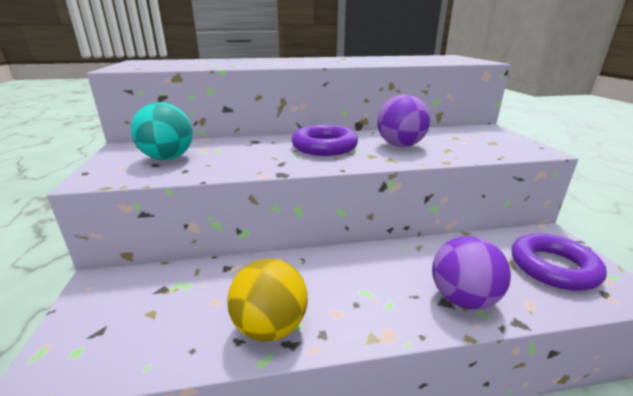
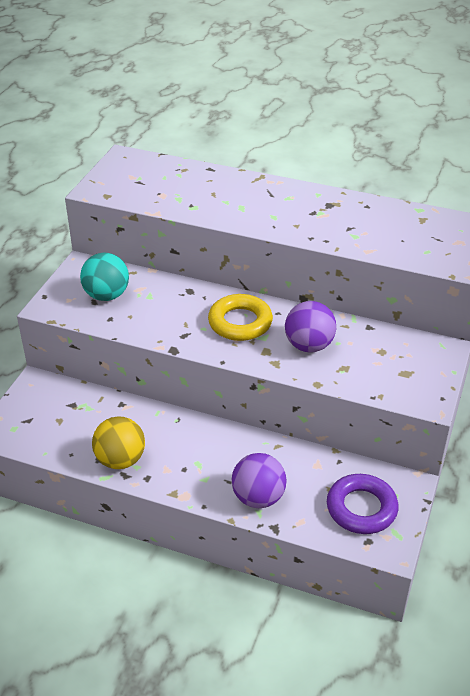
camera: 30 degrees right, 15 degrees up
purple ring [292,125,358,156] -> yellow ring [208,294,273,341]

